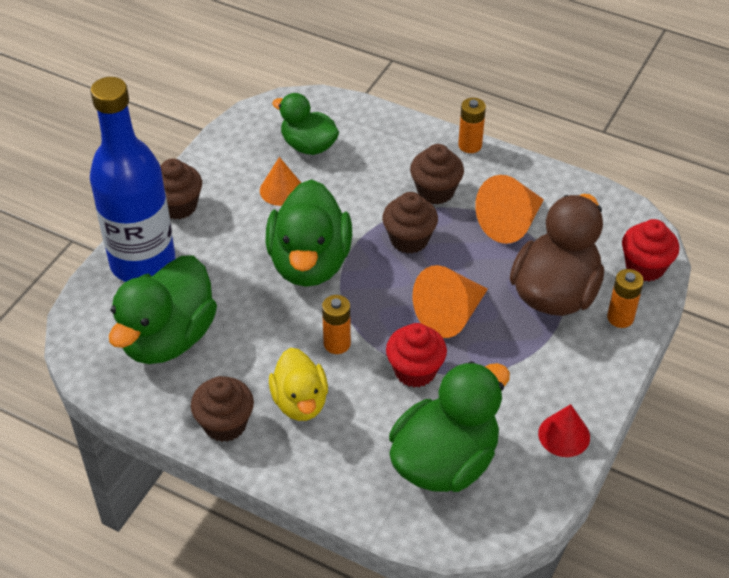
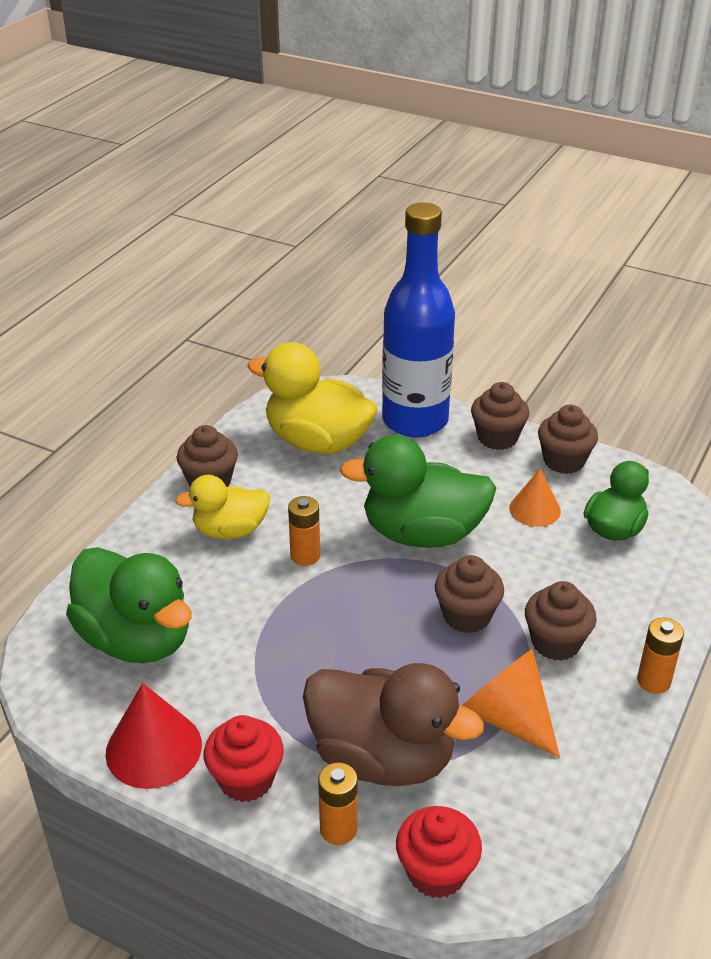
camera: 90 degrees right, 10 degrees down
green duck [109,255,217,364] -> yellow duck [247,342,377,454]
red cupcake [386,323,447,387] -> red cupcake moved to [204,715,284,802]
orange cone [413,265,488,338] -> none
red cone [538,404,590,457] -> red cone [106,683,202,789], size x1.51
none -> brown cupcake [538,405,598,474]

